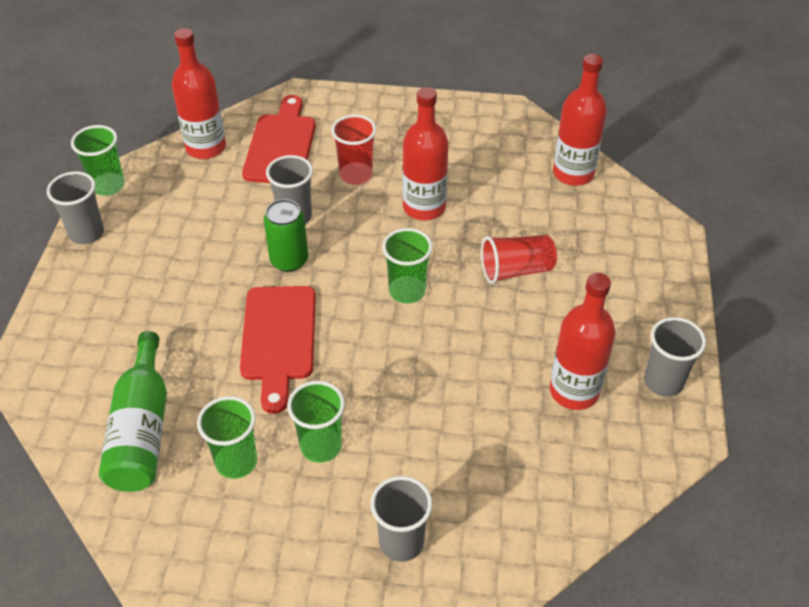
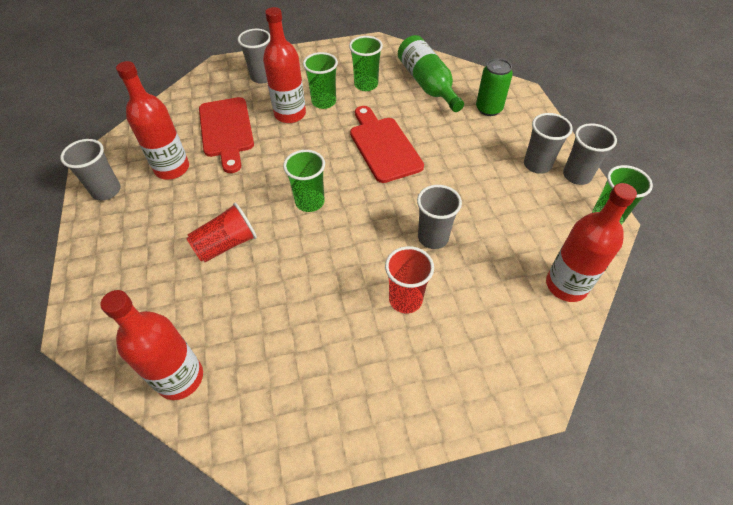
camera: 160 degrees right, 5 degrees up
red cutting board [242,95,316,183] -> red cutting board moved to [199,97,254,173]
green can [264,199,308,272] -> green can moved to [476,59,513,116]
red bottle [403,87,448,220] -> red bottle moved to [263,7,306,123]
none -> grey cup [524,113,573,174]

